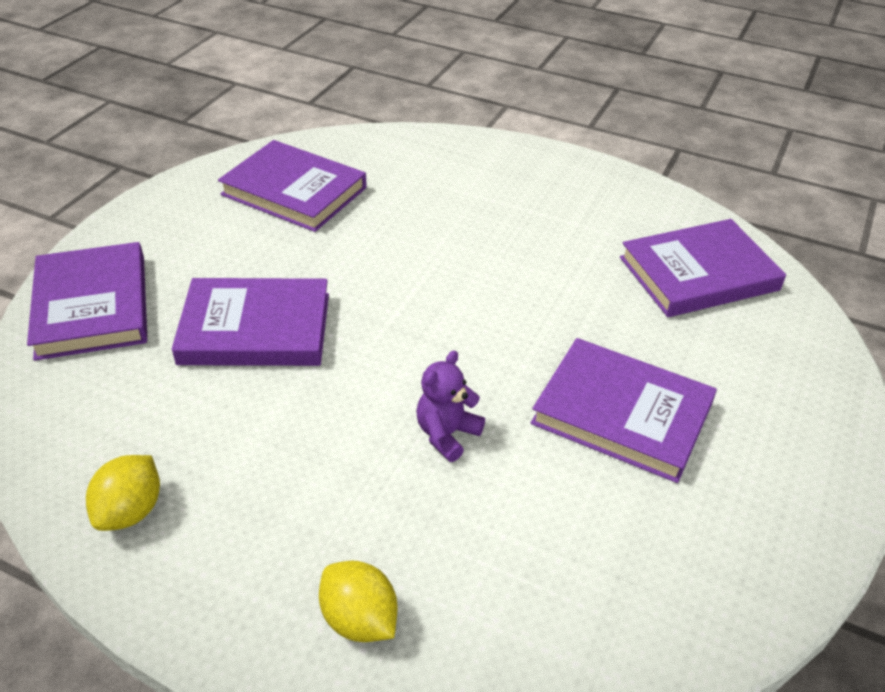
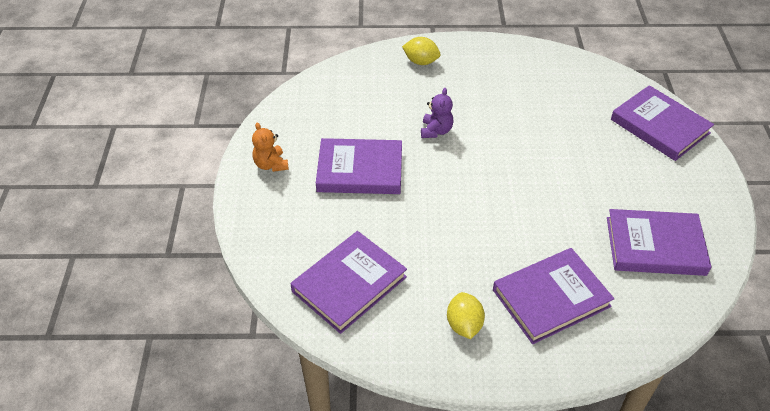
camera: 155 degrees right, 5 degrees up
yellow lemon [86,455,160,531] -> yellow lemon moved to [447,292,485,339]
purple book [172,278,329,366] -> purple book moved to [493,248,614,344]
none -> orange teddy bear [252,122,289,172]

